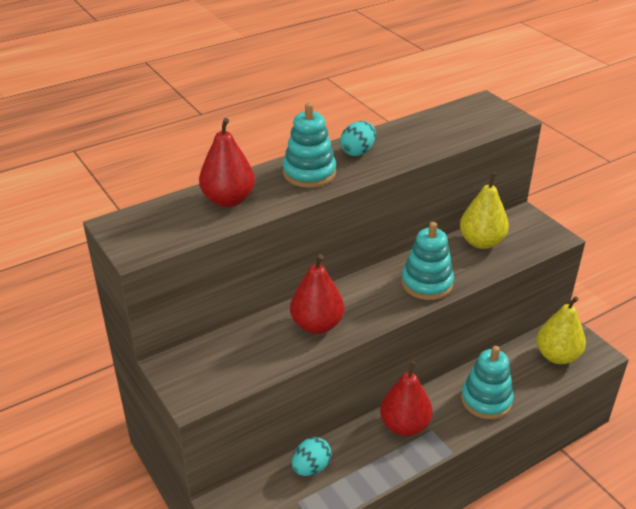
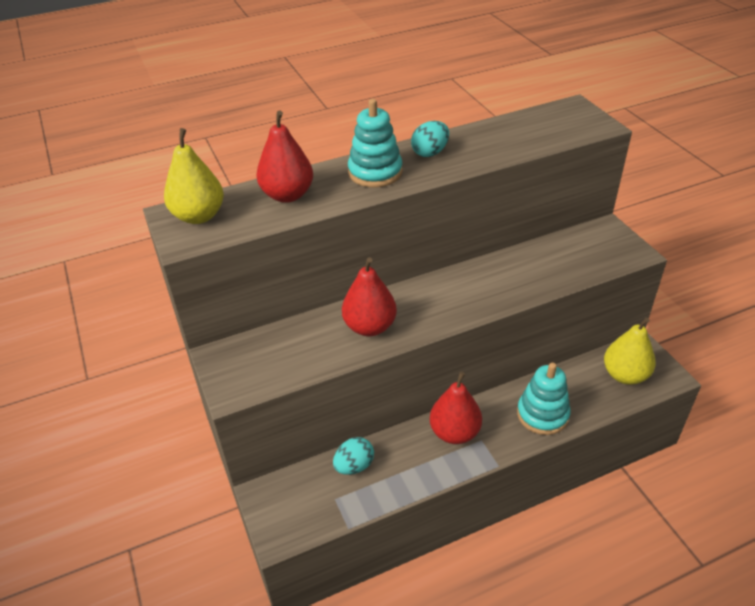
camera: 10 degrees right, 5 degrees up
turquoise stacking toy [401,222,454,300] -> none
yellow pear [460,172,509,249] -> yellow pear moved to [164,128,224,224]

